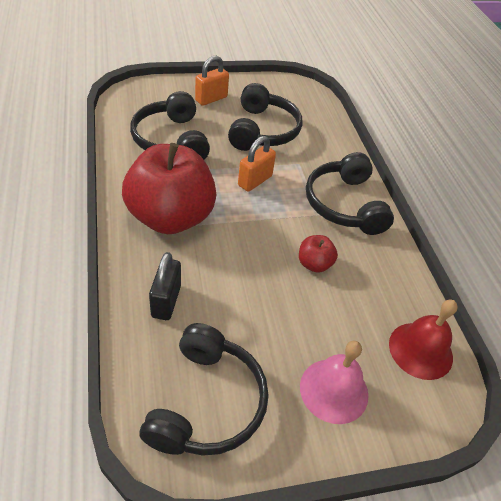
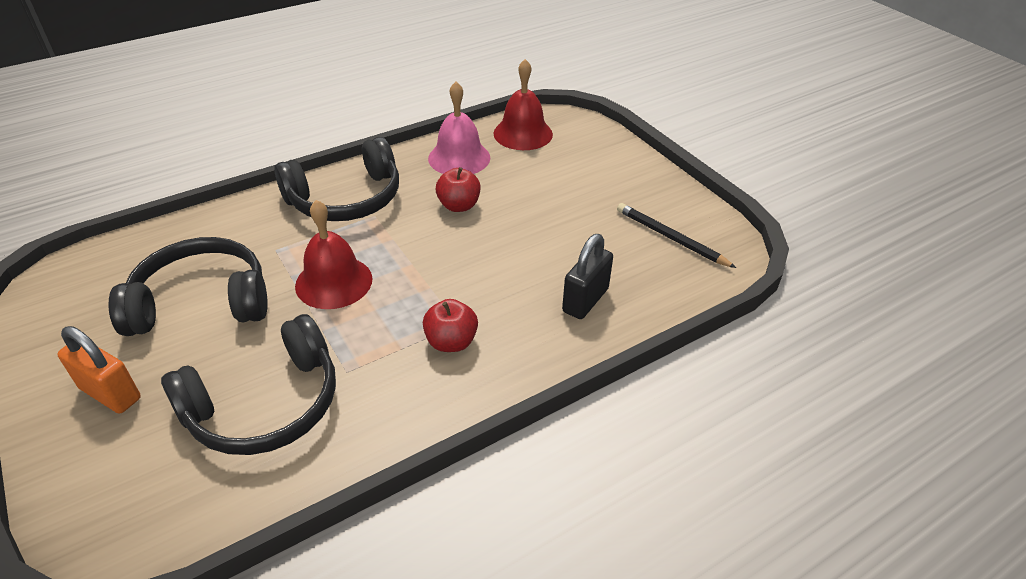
camera: 105 degrees left, 5 degrees down
red apple [122,143,216,234] -> red apple [423,299,478,352], size x0.42
black headphones [139,323,269,456] -> black pencil [617,203,736,268]
black padlock [149,252,181,320] -> black padlock turned 45 degrees counterclockwise [562,234,613,319]
orange padlock [238,136,276,192] -> red bell [295,200,372,309]
pink bell [300,340,369,424] -> pink bell moved to [428,82,490,174]

